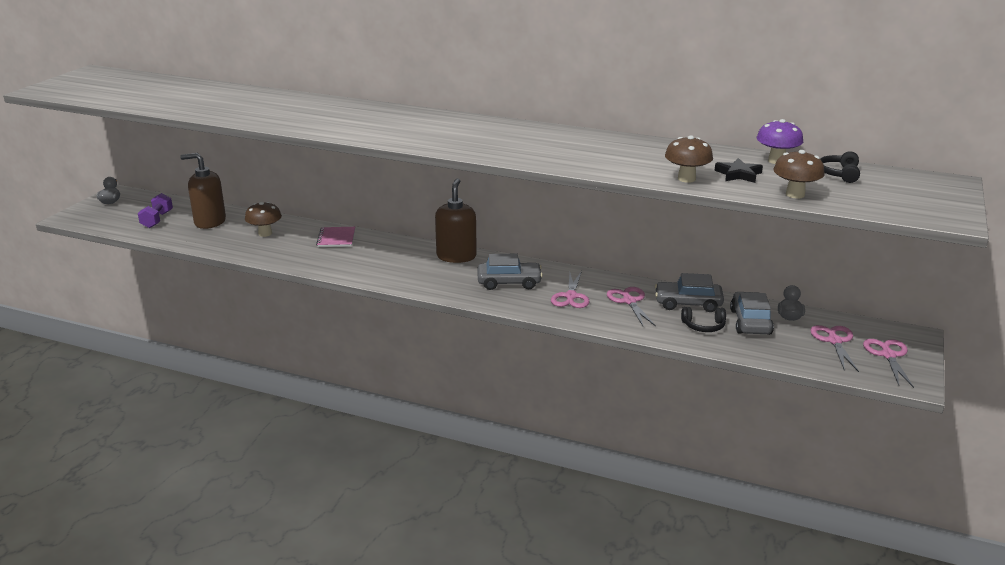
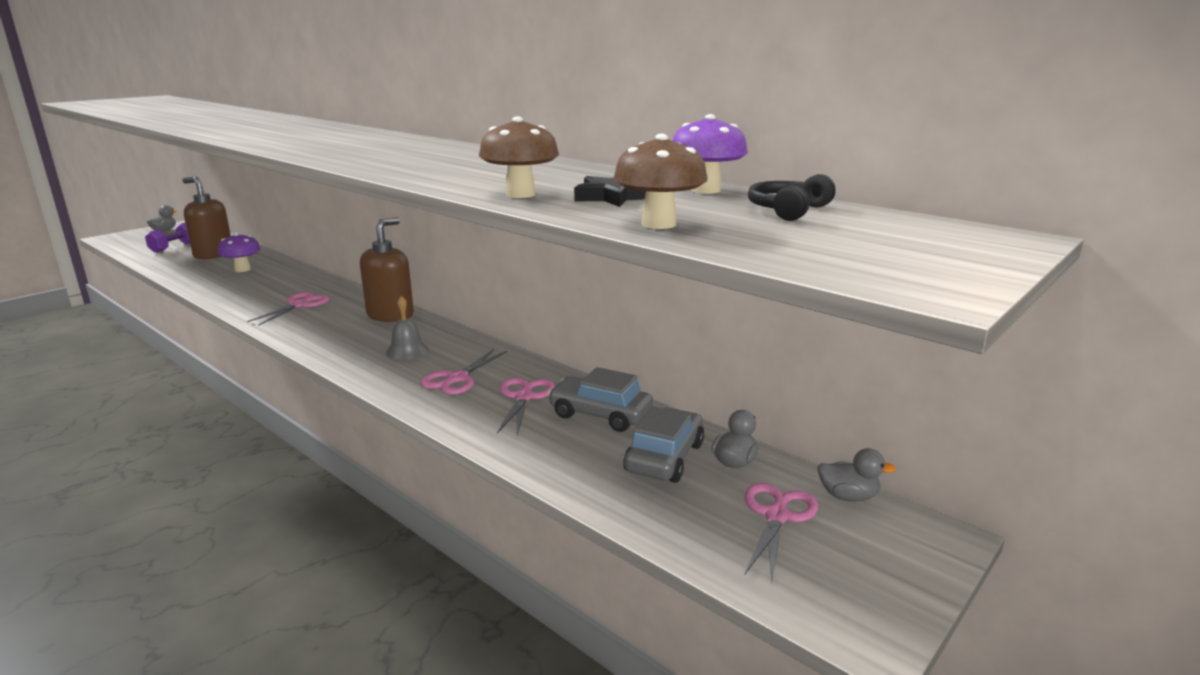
camera: 20 degrees right, 5 degrees down
brown mushroom [245,202,282,237] -> purple mushroom [217,233,261,272]
pink notebook [316,227,355,247] -> none
grey car [478,254,543,290] -> grey bell [386,296,428,360]
black headphones [681,307,726,332] -> none
pink scissors [863,339,914,388] -> pink scissors moved to [247,292,329,326]
none -> grey duck [817,448,896,502]

